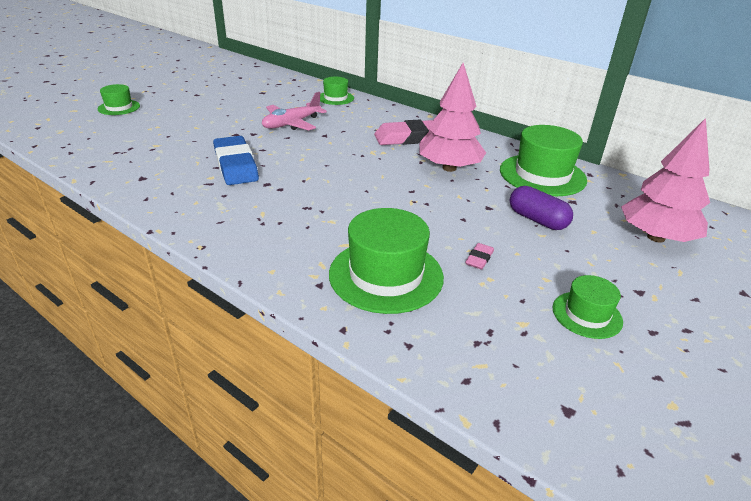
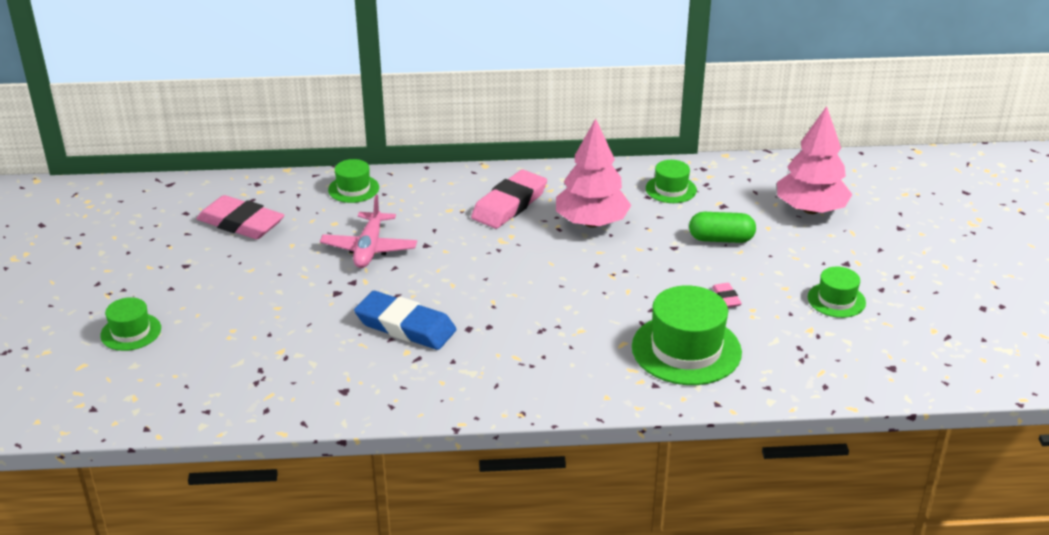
camera: 40 degrees left, 0 degrees up
green hat [500,125,587,196] -> green hat [646,160,697,203], size x0.55
purple capsule [510,186,573,230] -> green capsule [689,212,756,243]
none -> pink eraser [196,195,285,239]

